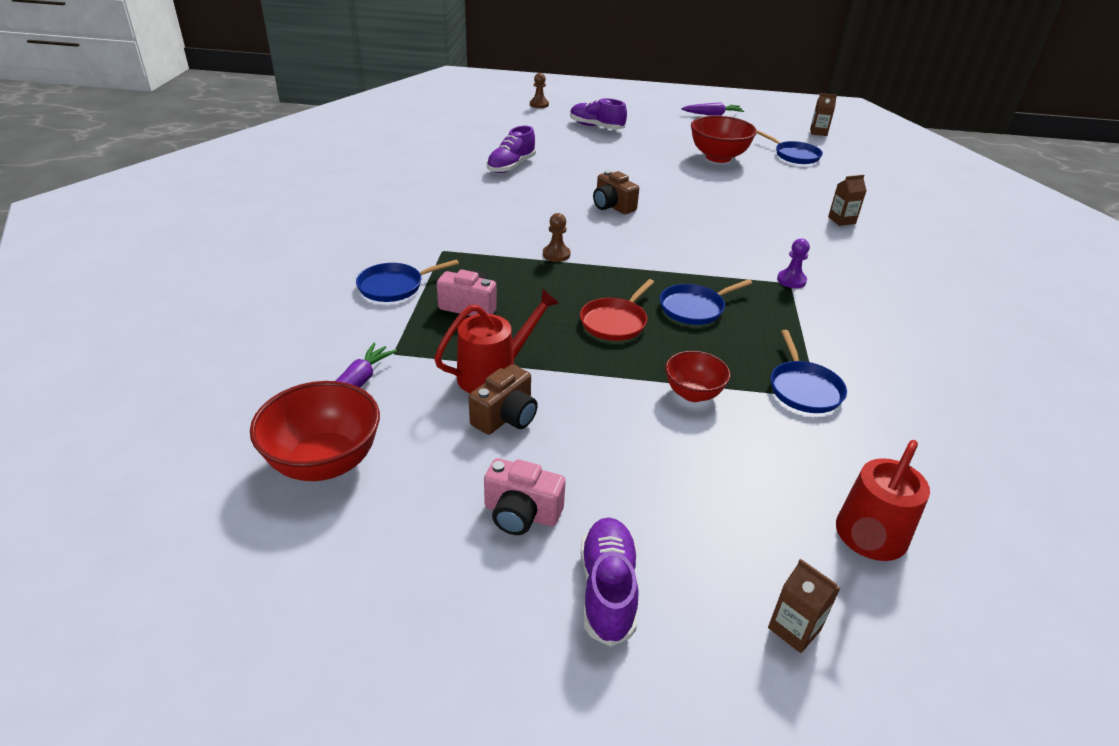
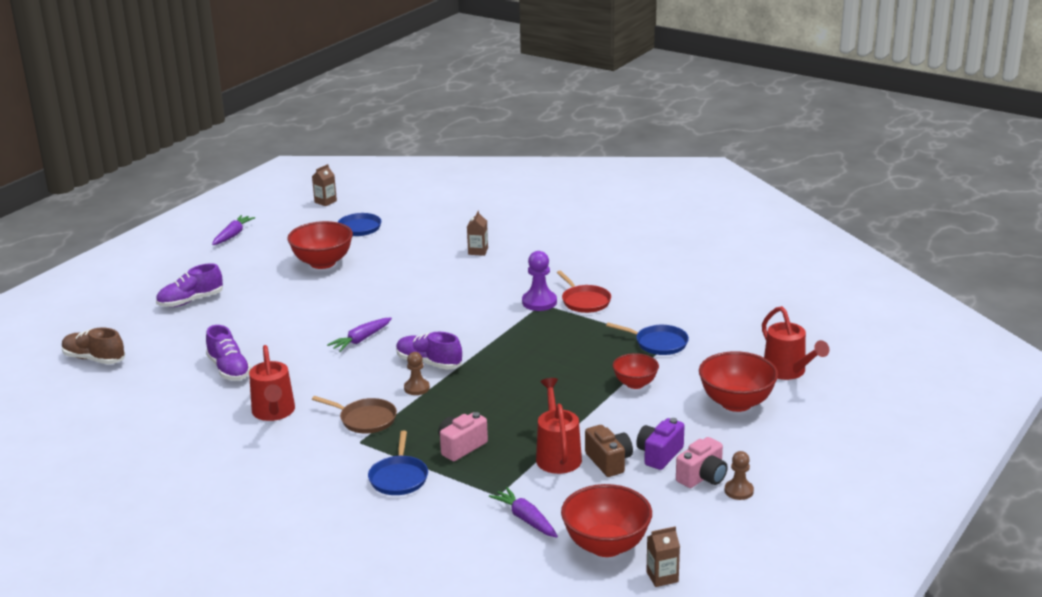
camera: 60 degrees left, 10 degrees down
brown pawn [530,73,549,108] -> brown pawn moved to [725,451,754,500]
red pan [580,279,654,341] -> red pan moved to [557,271,611,313]
purple shoe [581,517,638,647] -> purple shoe moved to [396,332,462,370]
brown camera [593,170,639,214] -> purple carrot [327,317,392,352]
blue pan [660,279,752,325] -> none
brown carton [768,559,840,653] -> brown carton moved to [646,526,680,587]
purple pawn [777,239,810,288] -> purple pawn [522,251,557,311], size x1.51
none -> brown shoe [62,327,125,364]
none -> red watering can [249,345,295,421]
none -> brown pan [312,396,397,434]
none -> purple camera [636,418,685,470]
none -> red bowl [699,351,778,412]

